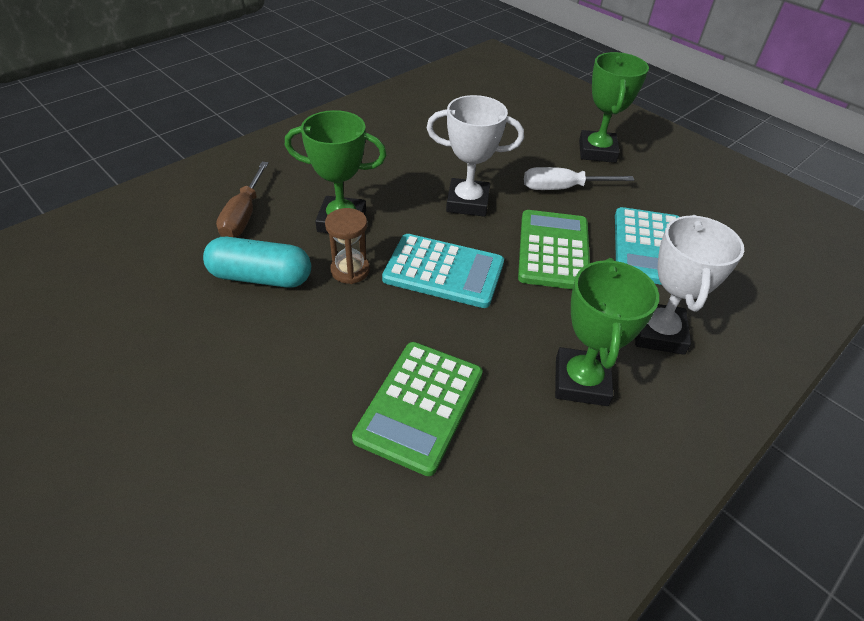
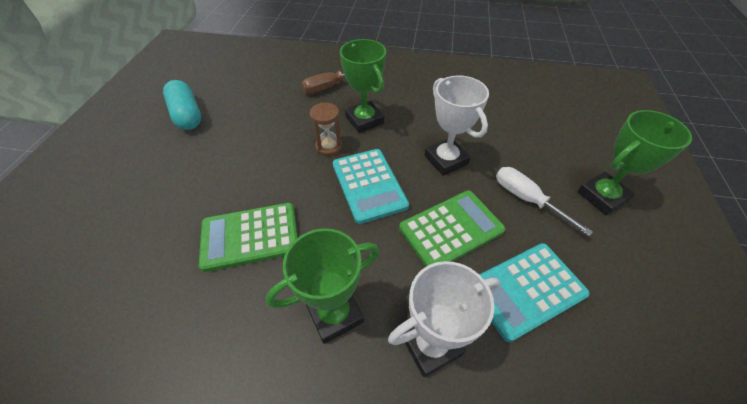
camera: 55 degrees right, 5 degrees up
turquoise capsule [203,237,311,288] -> turquoise capsule moved to [163,80,201,130]

